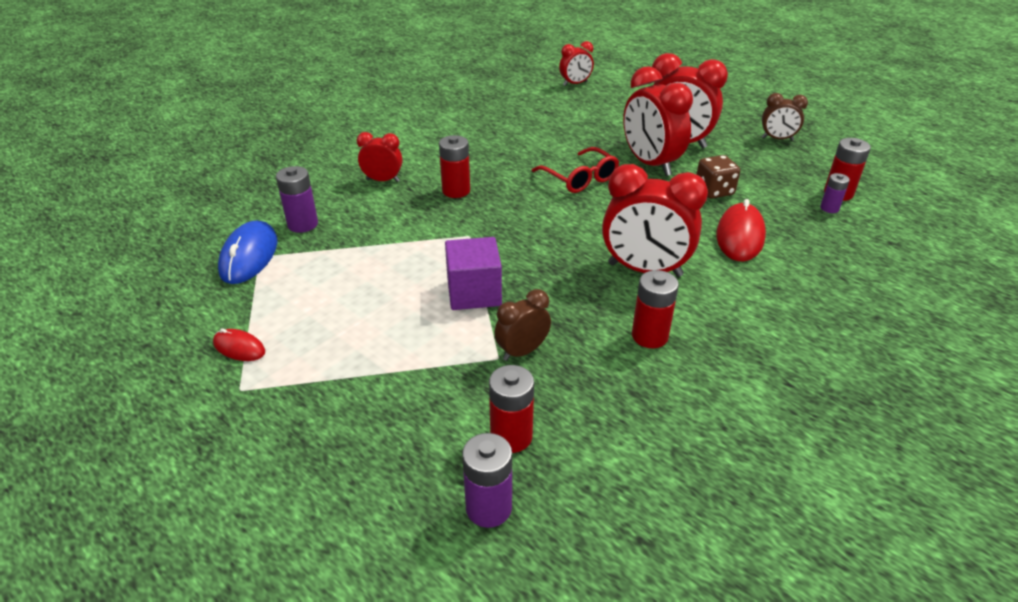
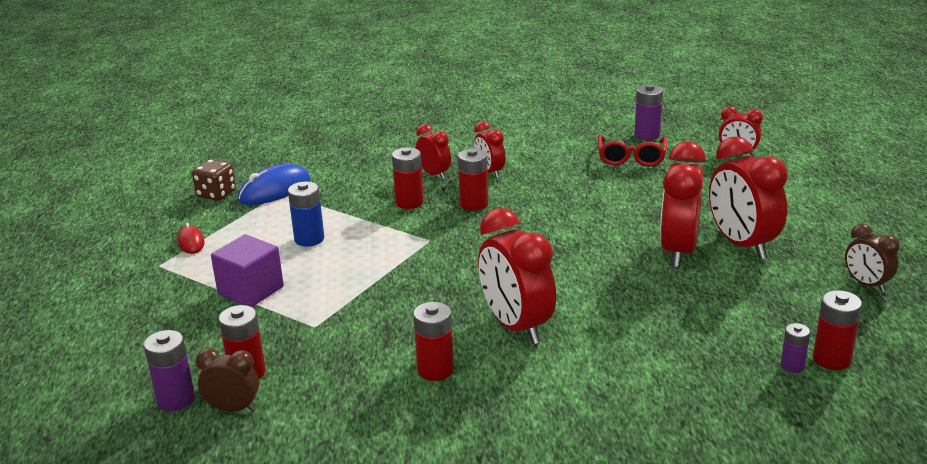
camera: 45 degrees right, 10 degrees down
purple battery [276,166,318,233] -> purple battery moved to [634,84,663,140]
purple cube [445,237,502,310] -> purple cube moved to [211,234,284,307]
brown clock [494,289,551,361] -> brown clock moved to [196,348,259,412]
red glasses [532,147,619,193] -> red glasses moved to [598,134,667,167]
brown dice [696,155,740,199] -> brown dice moved to [192,159,236,201]
red mouse [717,199,766,261] -> none
none -> blue battery [288,181,324,247]
none -> red battery [392,147,424,209]
none -> red clock [473,121,506,178]

